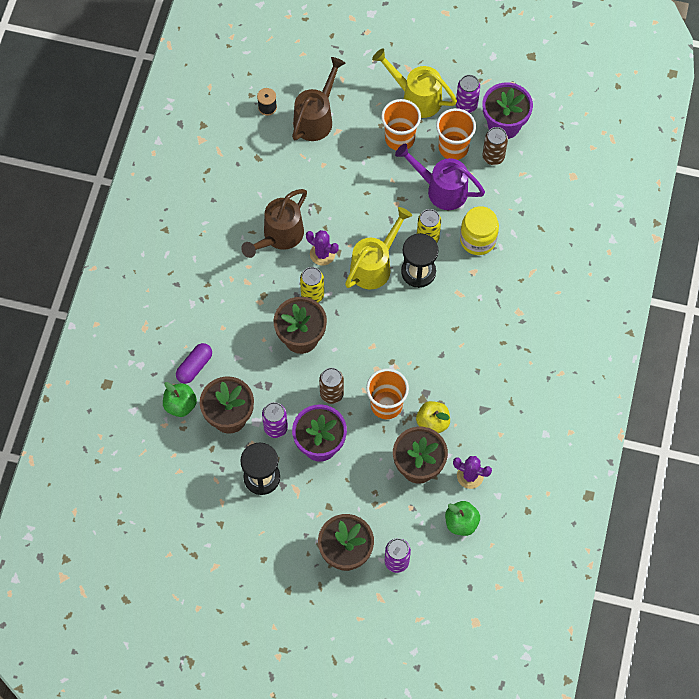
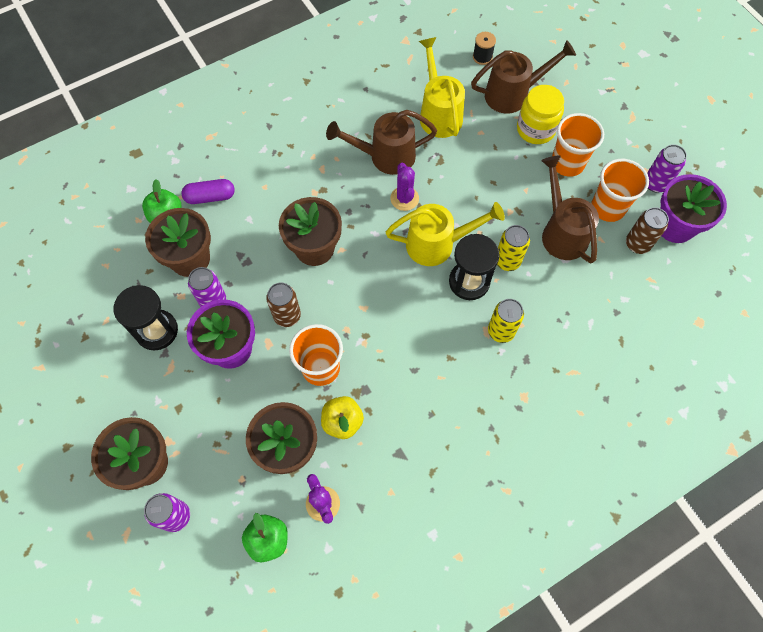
camera: 45 degrees right, 0 degrees up
yellow can [300,267,324,303] -> yellow can moved to [488,299,524,343]
yellow watering can [372,48,457,118] -> yellow watering can moved to [419,37,465,138]
purple watering can [395,143,485,210] -> brown watering can [541,156,599,263]
yellow jar [460,206,499,255] -> yellow jar moved to [517,85,564,144]

